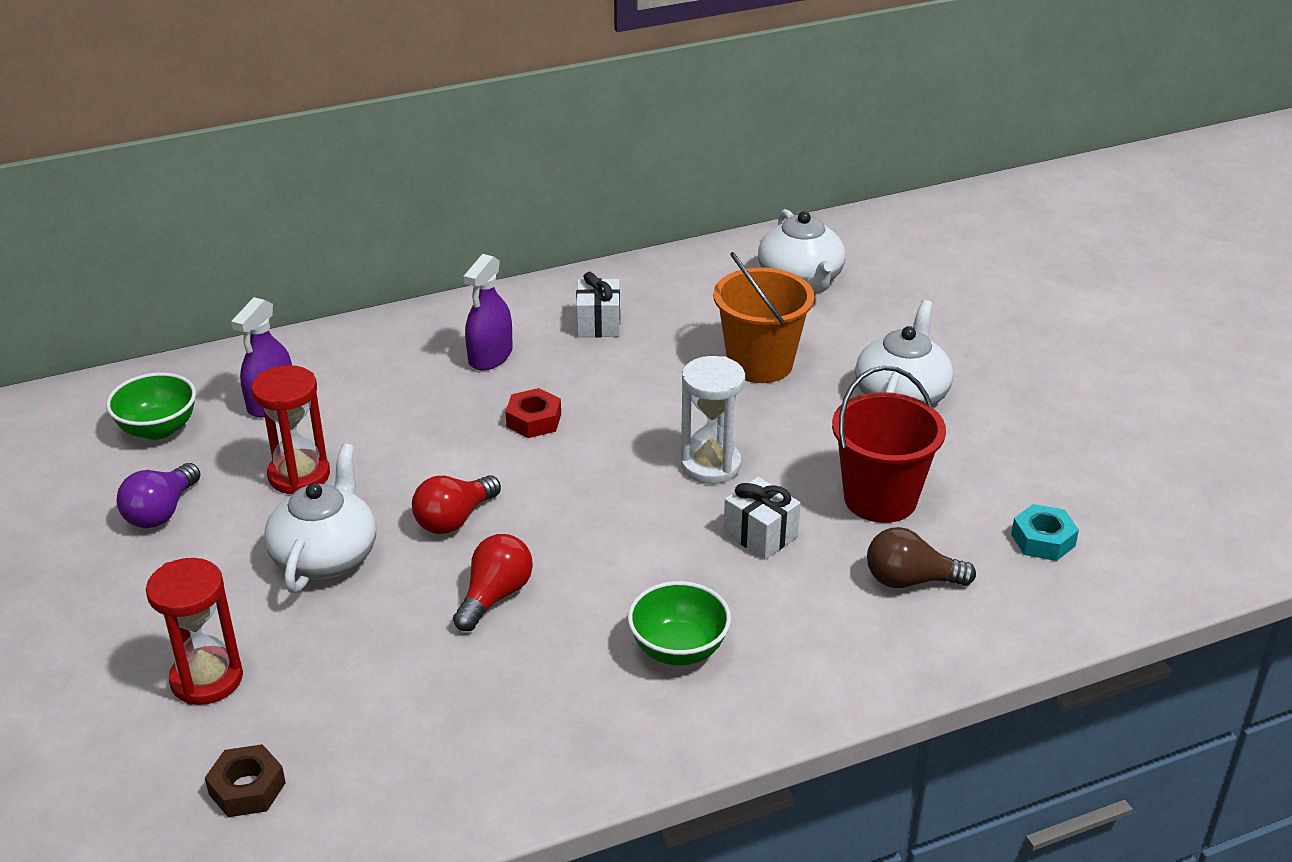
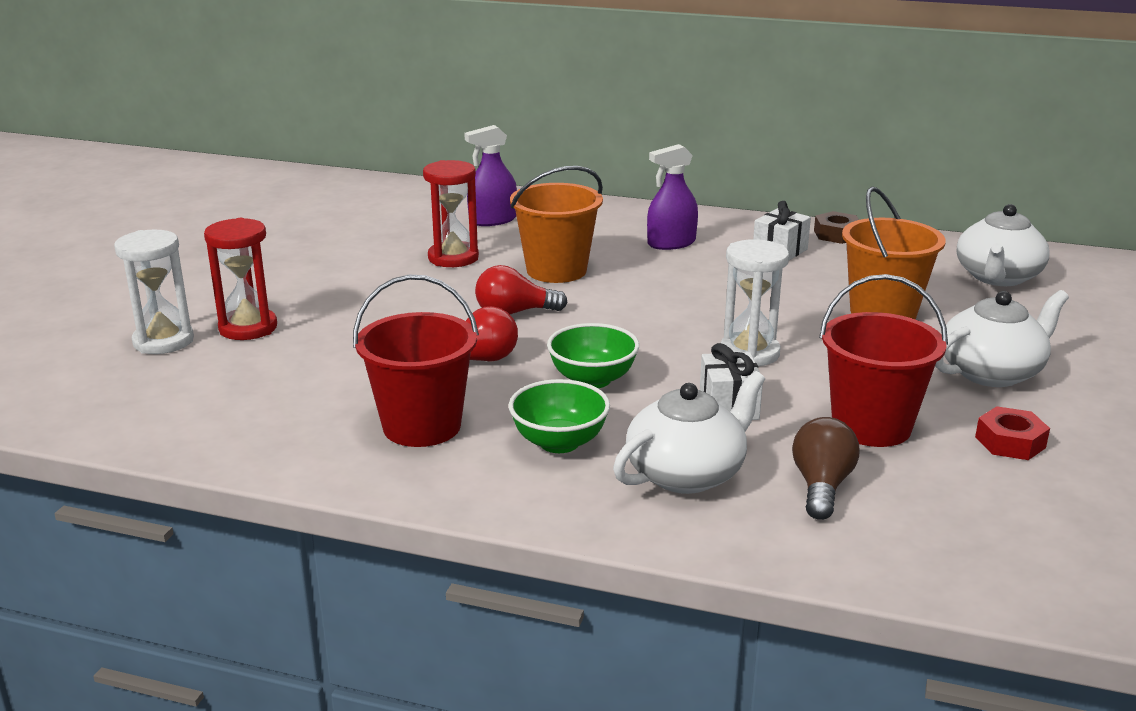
camera: 40 degrees right, 10 degrees down
green bowl [106,372,196,440] -> green bowl moved to [547,323,639,388]
purple light bulb [117,463,201,528] -> none
brown nut [205,744,286,817] -> brown nut moved to [814,211,859,244]
white teapot [264,444,376,593] -> white teapot moved to [613,371,765,494]
red nut [505,388,561,438] -> red nut moved to [975,406,1050,460]
brown light bulb [867,527,976,588] -> brown light bulb turned 60 degrees clockwise [792,417,859,520]
turquoise nut [1011,504,1079,561] -> none
none -> white hourglass [114,230,194,354]
none -> red bucket [353,275,479,447]
none -> orange bucket [510,166,603,283]

